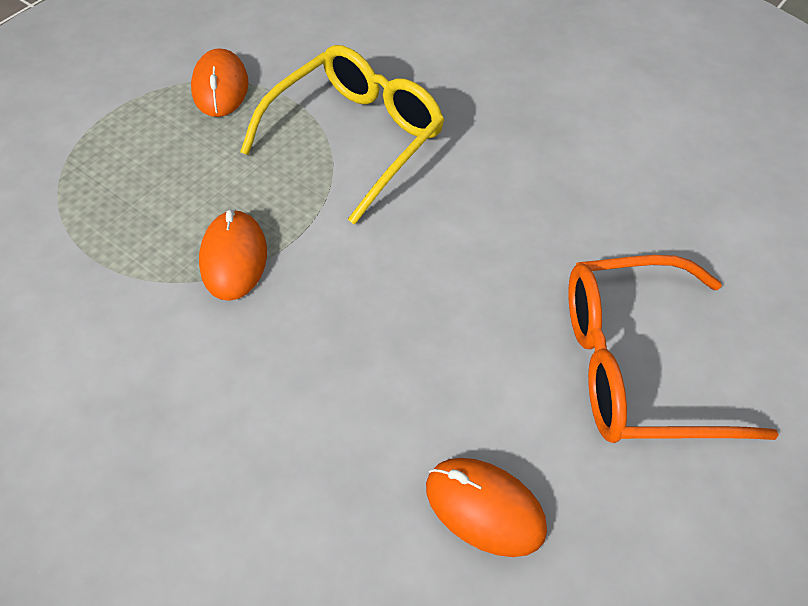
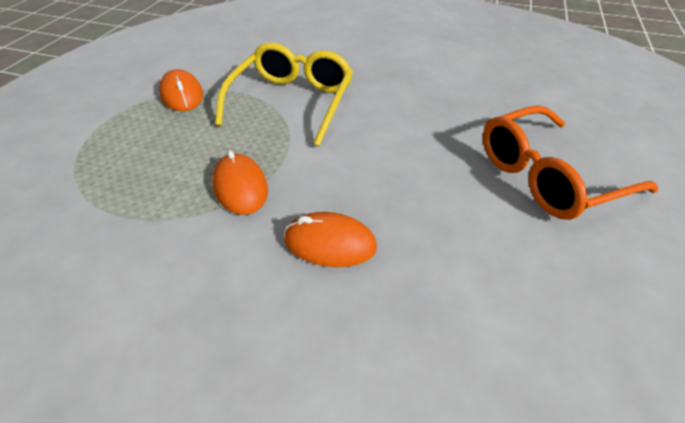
camera: 20 degrees left, 10 degrees down
orange mouse [426,458,547,557] -> orange mouse moved to [284,212,377,267]

